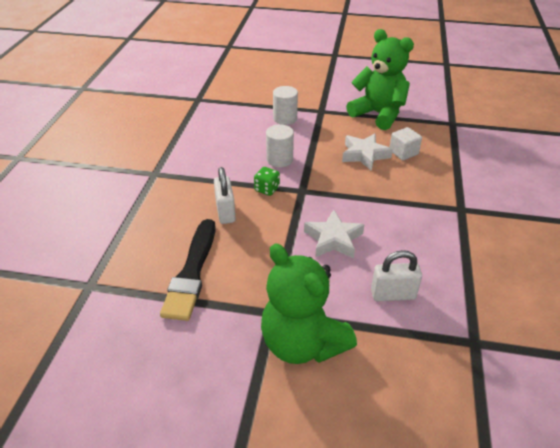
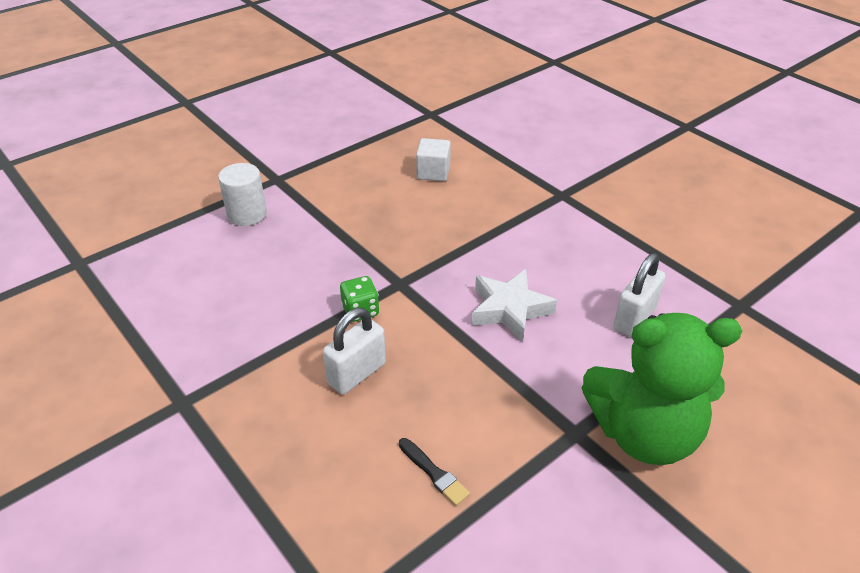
camera: 50 degrees left, 0 degrees up
black brush [160,219,216,321] -> black brush [399,438,470,506], size x0.43
white padlock [214,167,236,224] -> white padlock turned 75 degrees counterclockwise [323,308,386,394]
white cylinder [266,124,294,167] -> none
white star [342,133,393,171] -> none
green teddy bear [346,29,414,130] -> none

